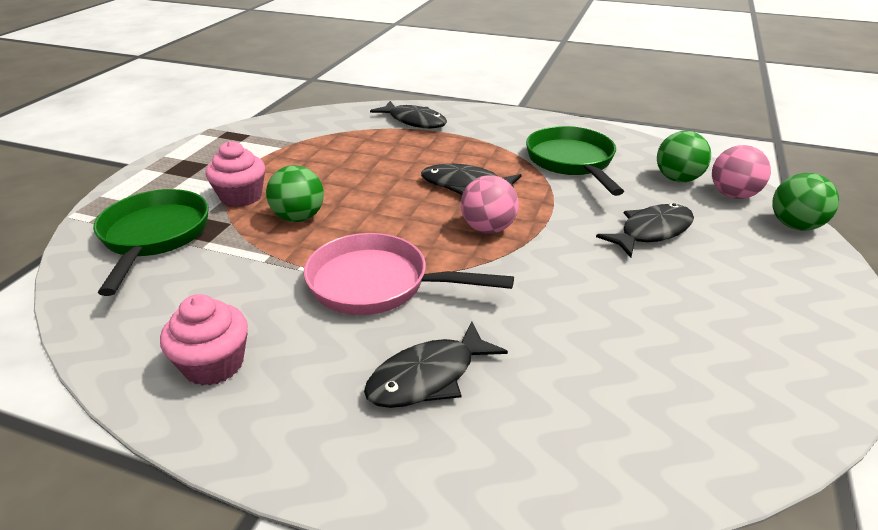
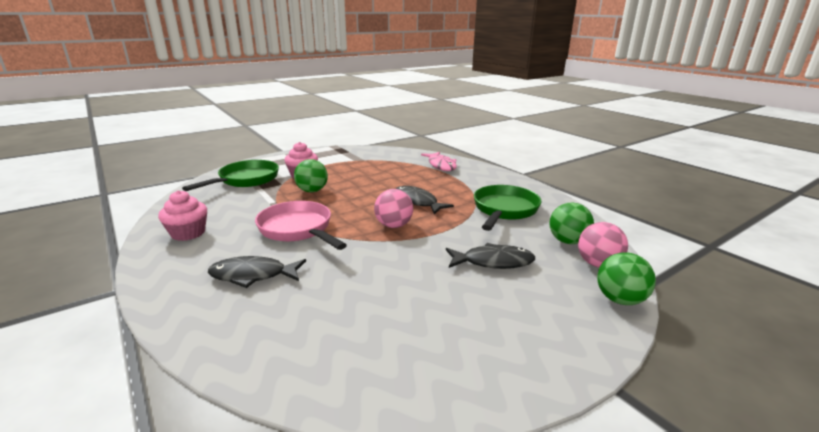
camera: 35 degrees right, 10 degrees down
black fish [370,101,447,128] -> pink fish [421,152,457,171]

